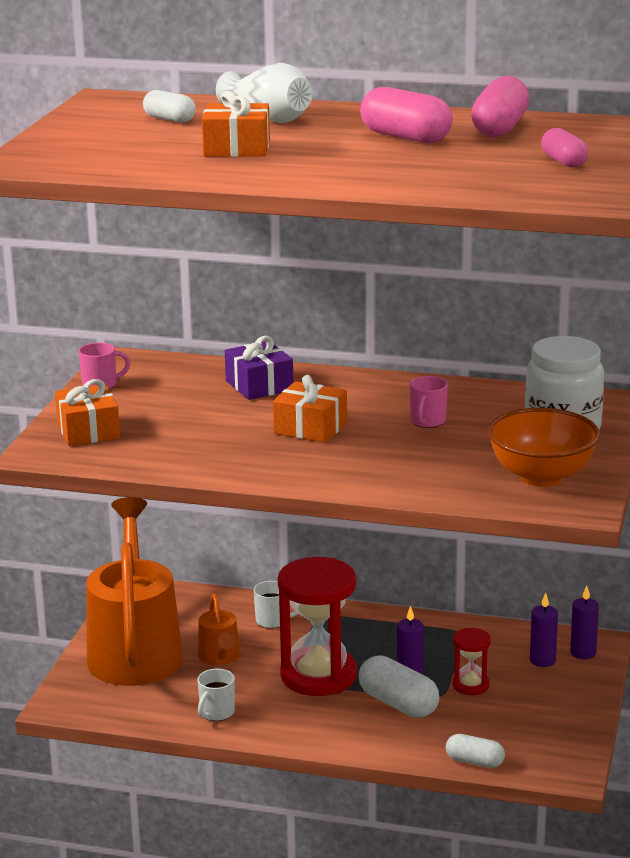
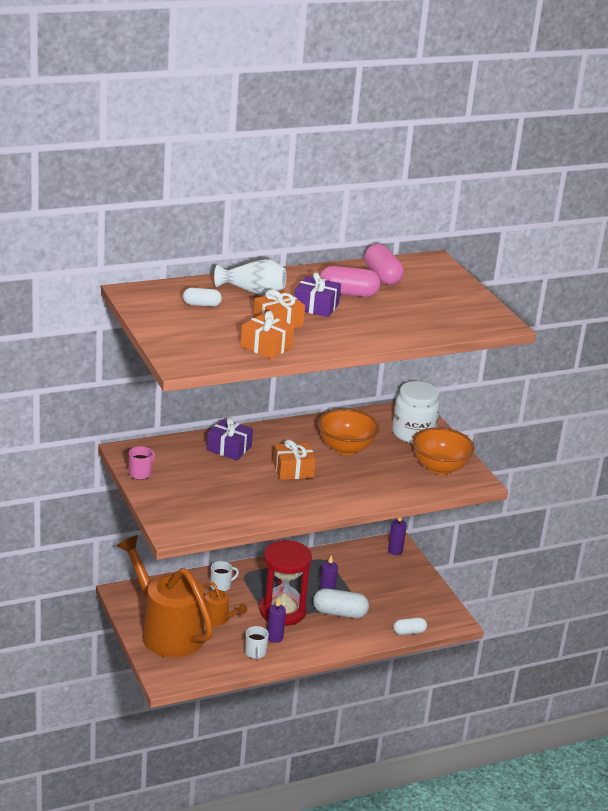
camera: 40 degrees left, 5 degrees up
orange gift [55,379,120,446] -> orange gift moved to [240,311,294,359]
pink mug [409,376,448,428] -> orange bowl [318,409,379,455]
red hourglass [452,628,491,695] -> none
purple candle [530,592,558,667] -> purple candle moved to [267,598,286,643]
pink capsule [541,128,588,168] -> none
none -> purple gift [295,272,341,317]

